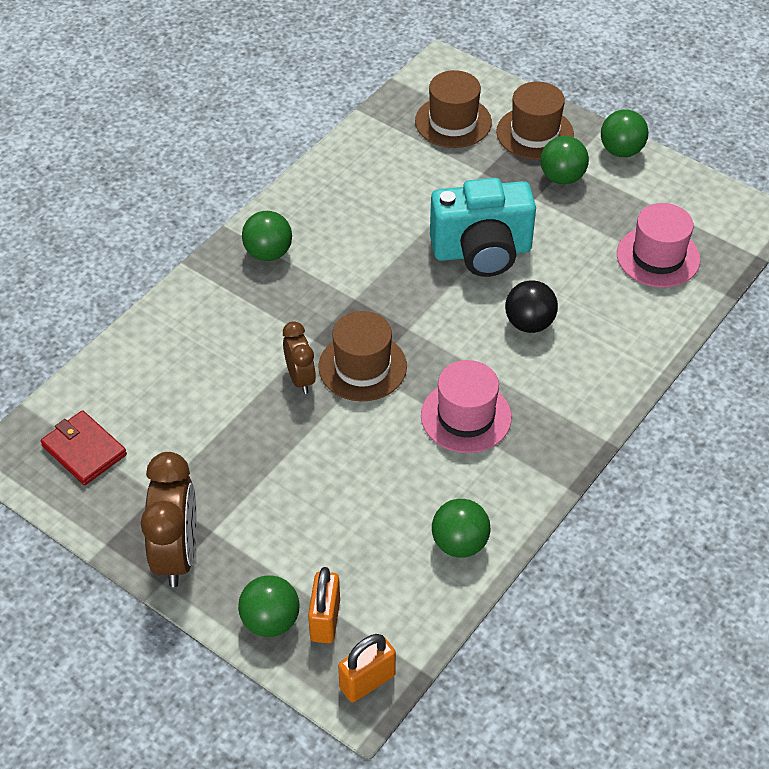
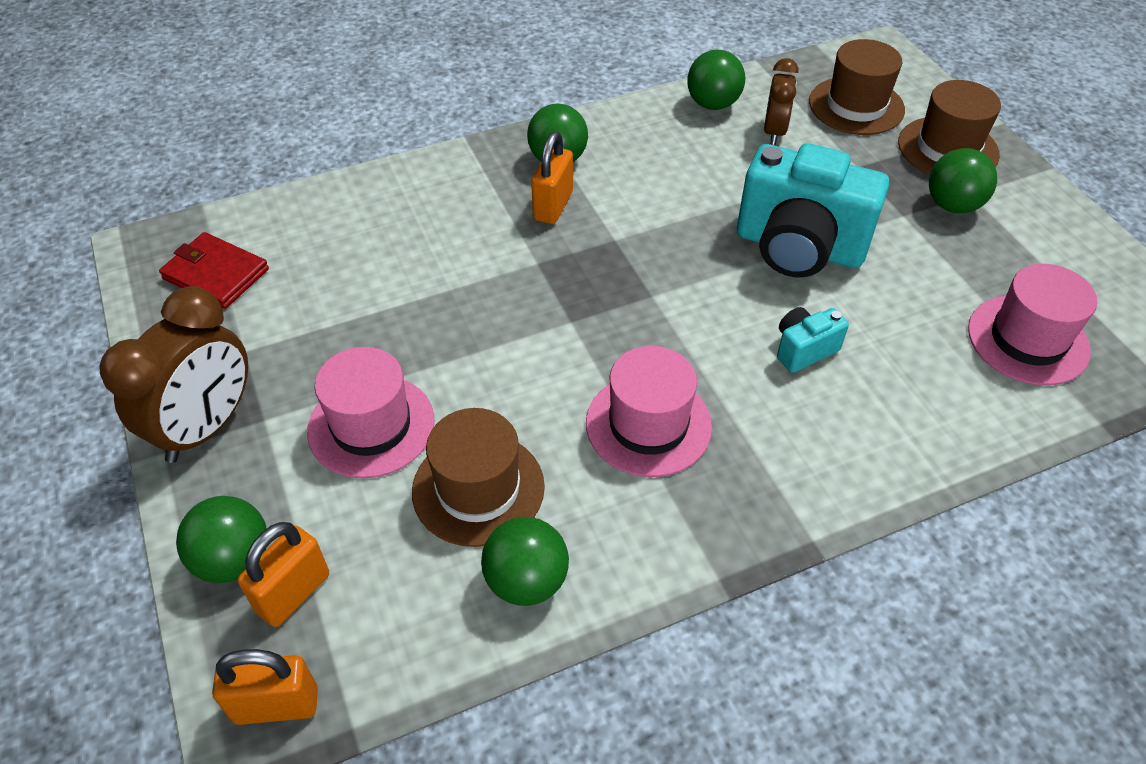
camera: 30 degrees right, 0 degrees up
red wallet [41,410,127,485] -> red wallet turned 45 degrees counterclockwise [159,232,269,309]
brown clock [283,321,316,394] -> brown clock moved to [764,58,798,145]
brown hat [319,311,407,401] -> brown hat moved to [412,408,545,547]
black ball [505,280,558,333] -> turquoise camera [777,307,849,373]
green ball [601,109,649,157] -> green ball moved to [687,50,745,110]
none -> pink hat [307,347,434,478]
none -> orange padlock [531,131,573,224]

